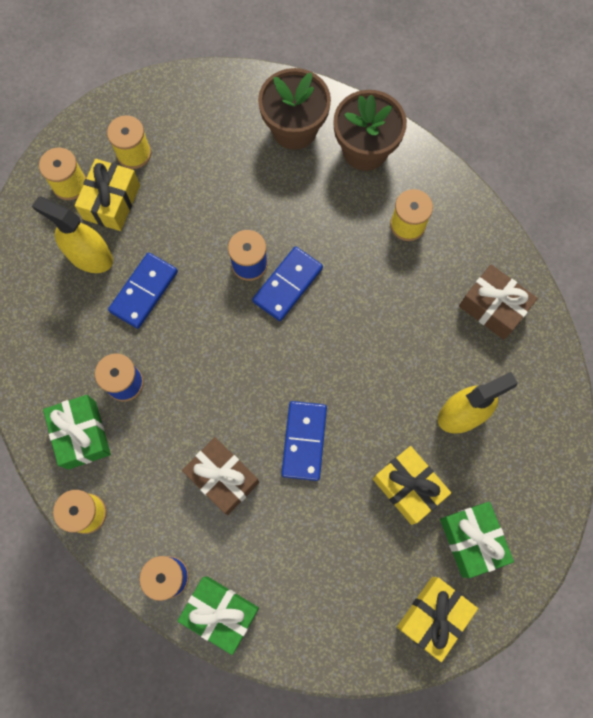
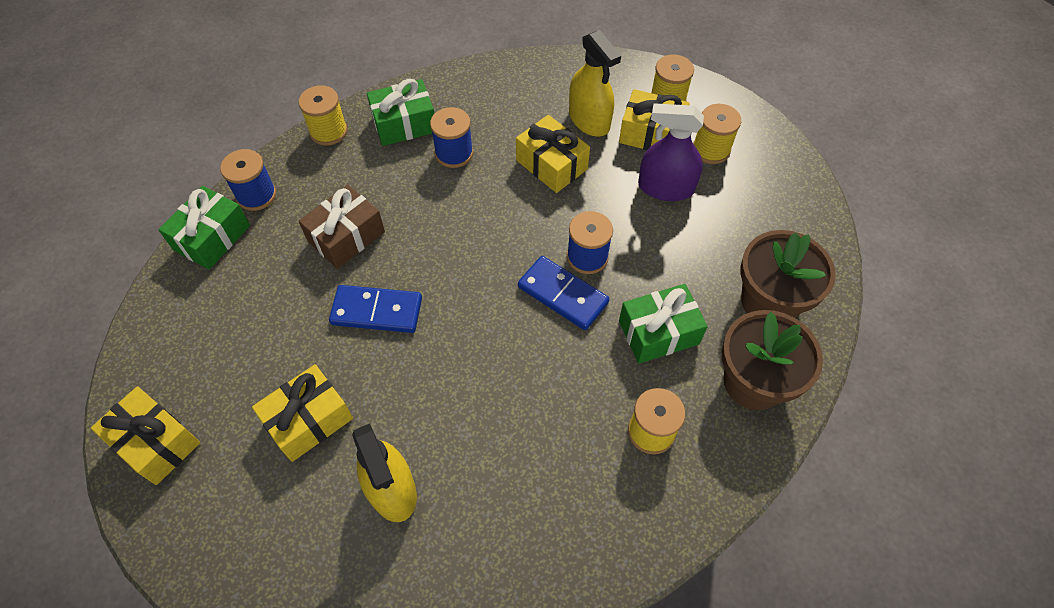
camera: 90 degrees right, 15 degrees down
yellow spray bottle [32,196,113,273] -> yellow spray bottle turned 120 degrees clockwise [569,30,621,137]
blue domino [108,252,178,329] -> yellow gift [516,115,590,193]
green gift [440,502,514,578] -> green gift moved to [619,284,708,364]
brown gift [459,265,538,340] -> none
none -> purple spray bottle [638,103,704,201]

